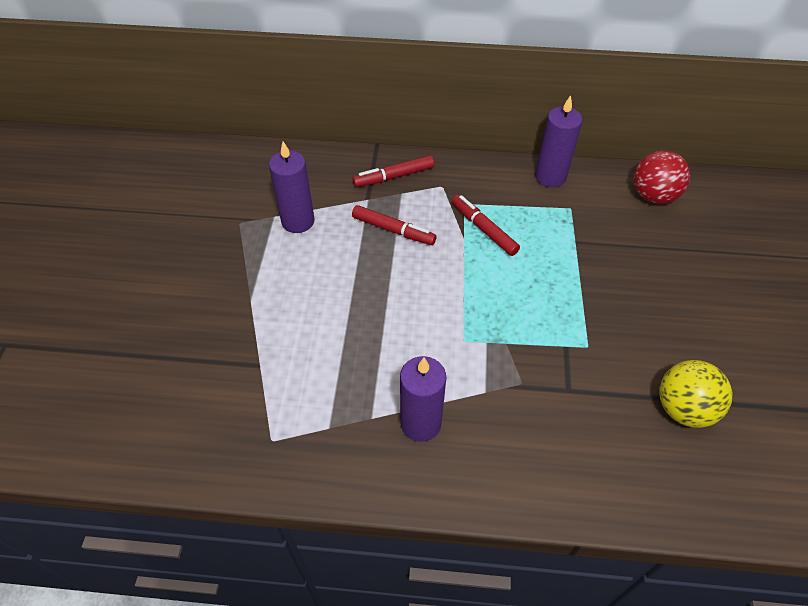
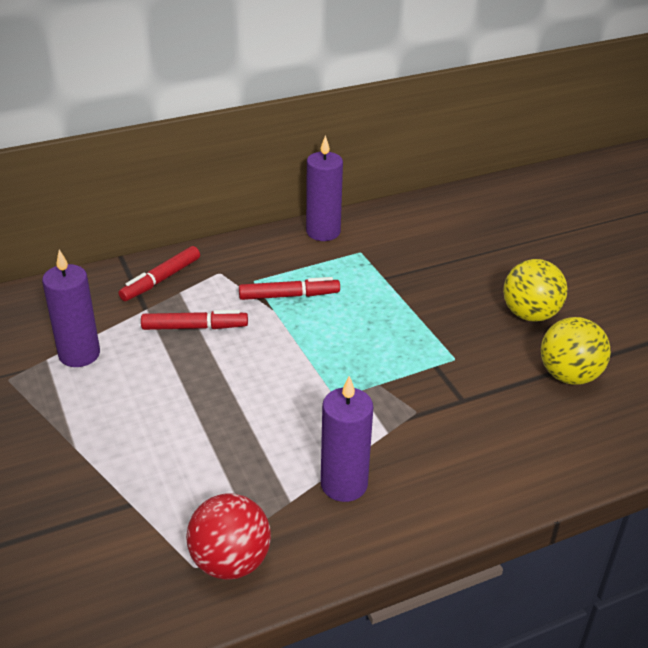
camera: 30 degrees left, 15 degrees down
red marker [452,195,520,256] -> red marker turned 150 degrees clockwise [239,277,340,300]
red ball [634,150,690,204] -> red ball moved to [186,494,271,580]
none -> yellow ball [503,259,567,322]

